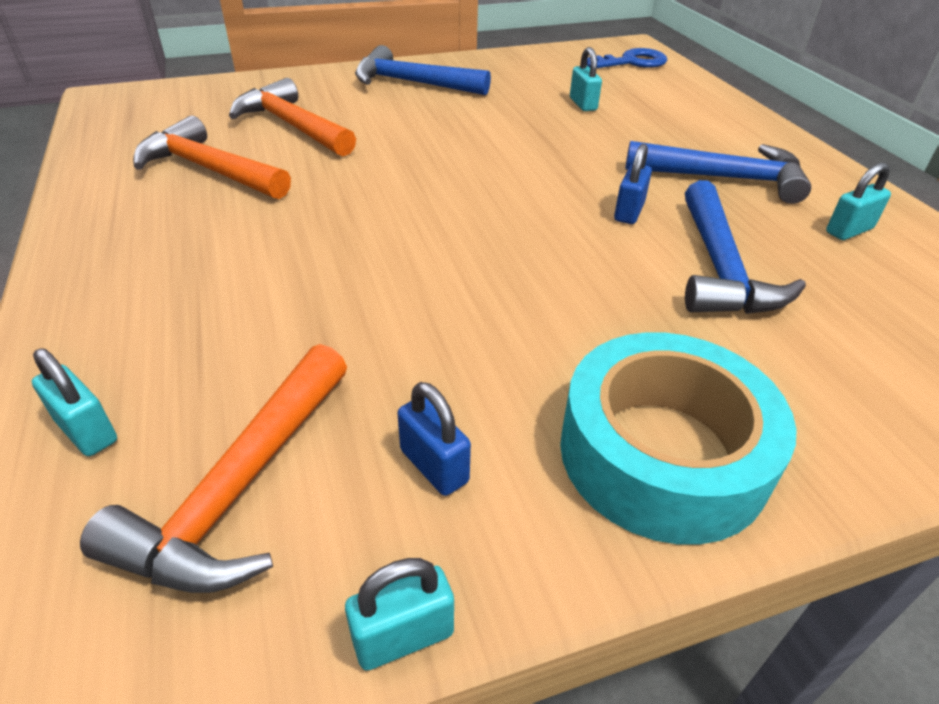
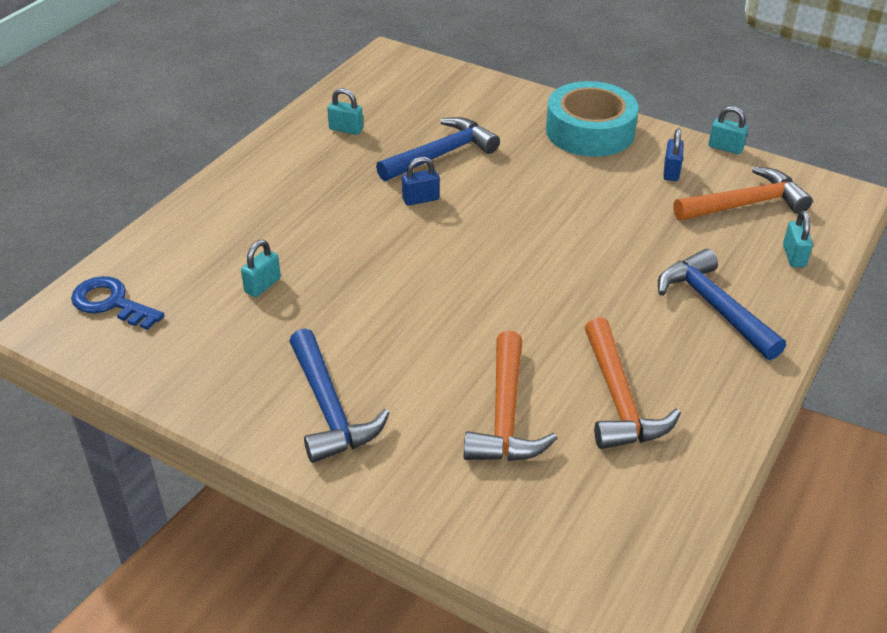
camera: 130 degrees left, 0 degrees up
blue hammer [625,141,811,204] -> blue hammer moved to [658,249,786,360]

